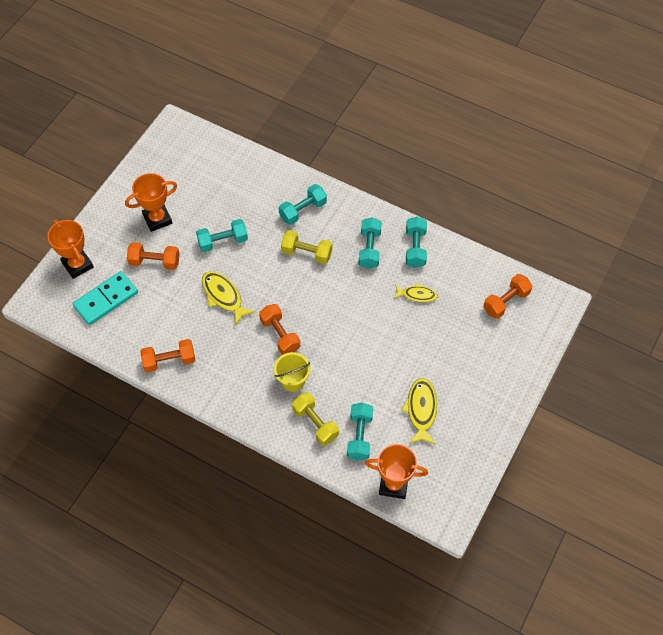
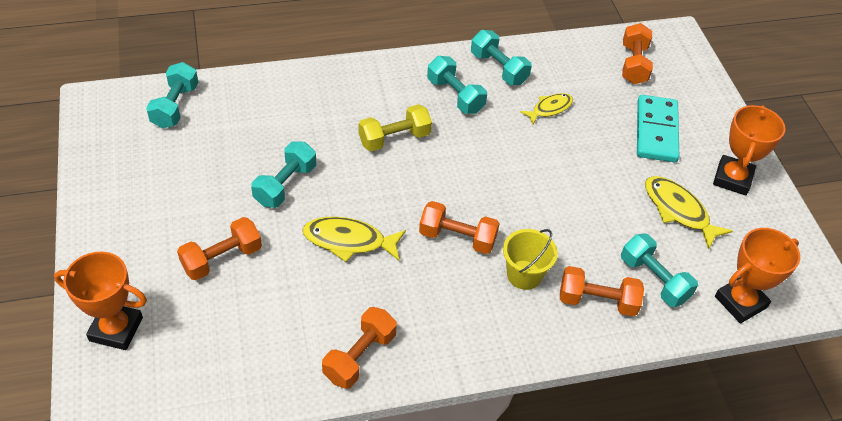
camera: 45 degrees left, 10 degrees down
turquoise domino [73,271,138,325] -> turquoise domino moved to [637,95,679,162]
orange trophy [125,173,177,232] -> orange trophy moved to [713,105,785,196]
turquoise dumbbell [279,184,327,225] -> turquoise dumbbell moved to [146,62,199,129]
yellow dumbbell [292,392,339,446] -> orange dumbbell [560,266,644,317]

